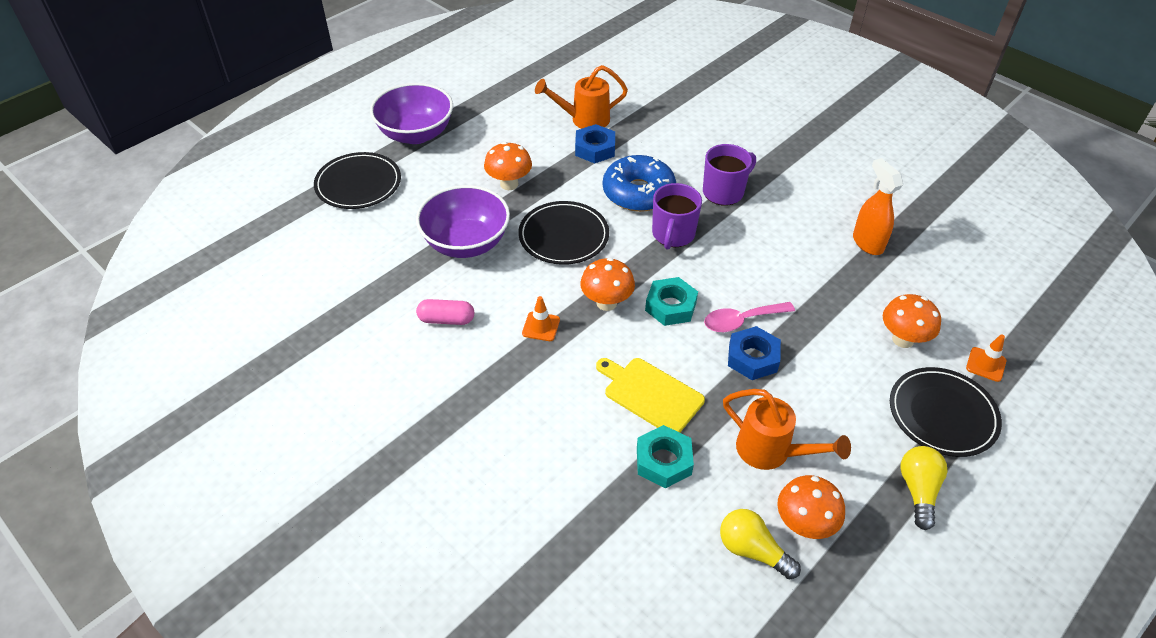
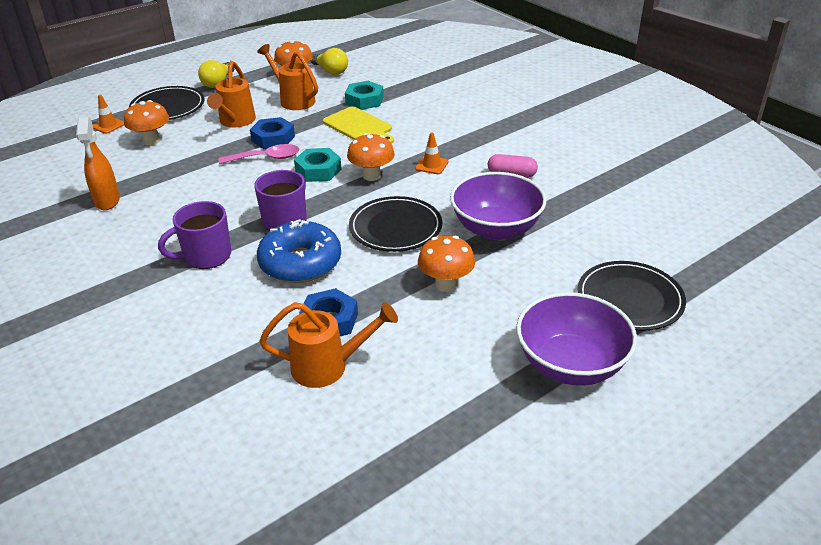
camera: 170 degrees left, 10 degrees down
none -> orange watering can [207,61,256,127]

